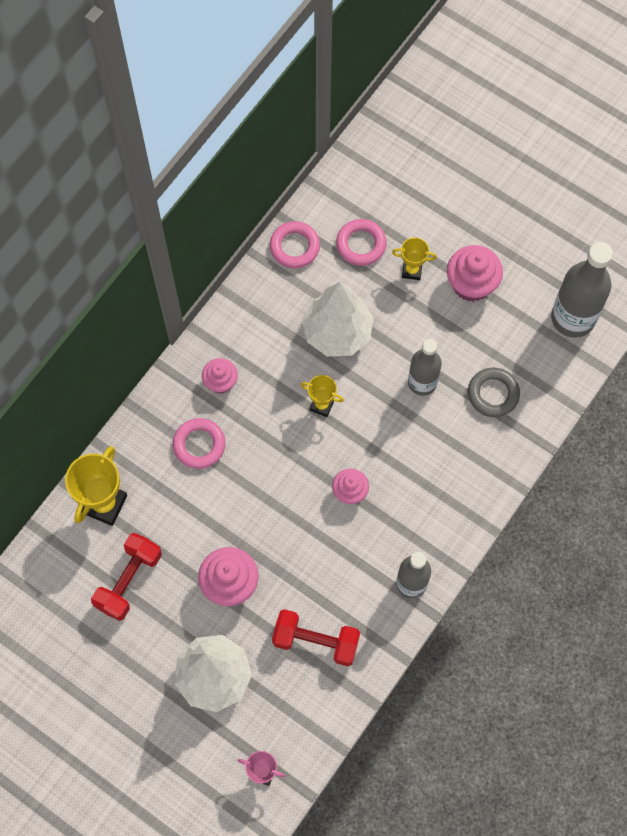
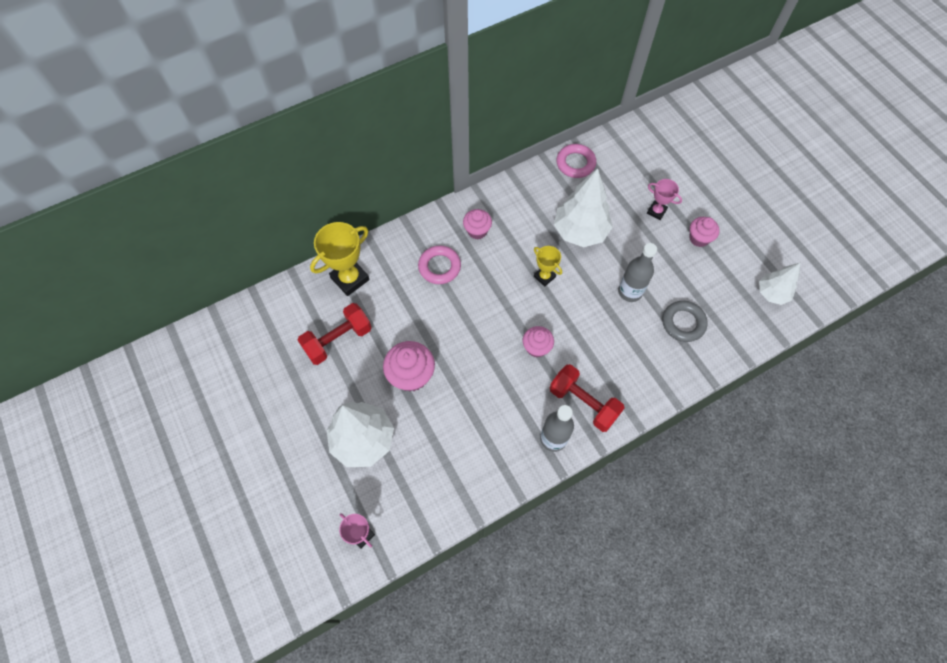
camera: 25 degrees right, 5 degrees down
red dumbbell [272,609,360,666] -> red dumbbell moved to [550,364,625,432]
pink ring [336,219,387,266] -> none
yellow trophy [392,237,437,280] -> pink trophy [647,179,682,220]
pink cupcake [447,245,503,302] -> pink cupcake [689,217,720,247], size x0.63
grey bottle [551,242,613,338] -> white tree [759,263,800,305]

